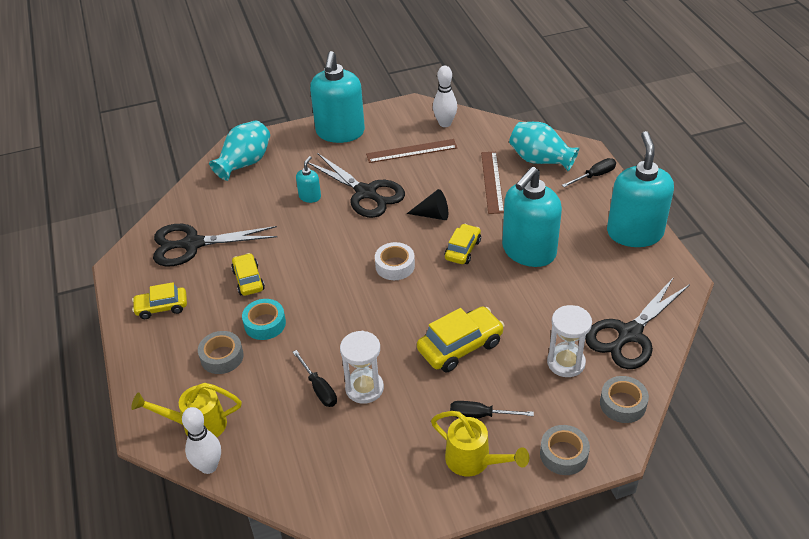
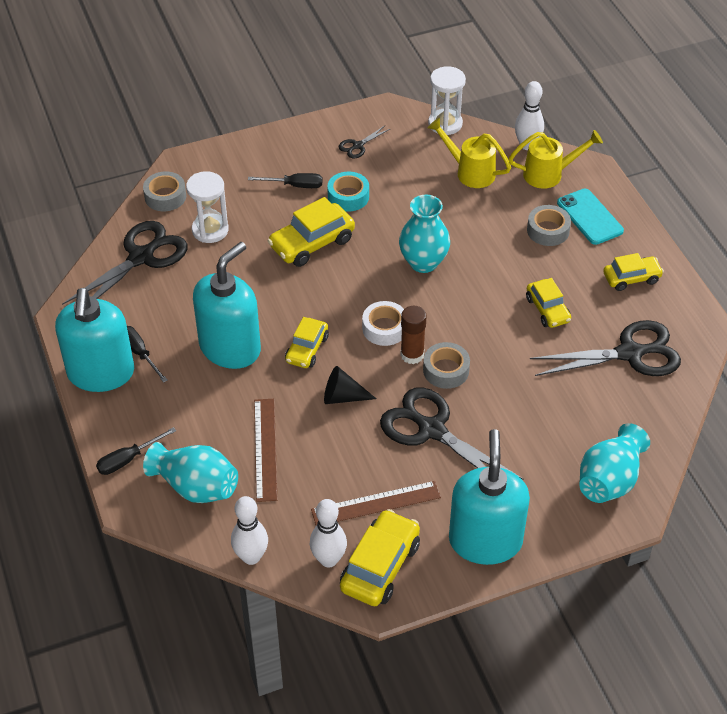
camera: 175 degrees right, 5 degrees up
turquoise tape [242,299,286,340] -> turquoise tape moved to [327,172,369,212]
black screwdriver [293,350,337,407] -> black screwdriver moved to [127,326,168,383]
turquoise soap dispenser [296,156,321,203] -> none
white hourglass [340,331,384,404] -> white hourglass moved to [428,66,466,135]
yellow watering can [431,411,529,477] -> yellow watering can moved to [427,118,511,188]
grey tape [540,425,590,475] -> grey tape moved to [423,342,470,389]
none -> white bowling pin [231,496,268,565]
none -> black scissors [339,126,390,158]
none -> yellow car [340,509,420,606]
none -> turquoise vase [399,195,450,273]
none -> brown glue stick [400,306,427,364]
none -> turquoise phone [557,189,624,245]

